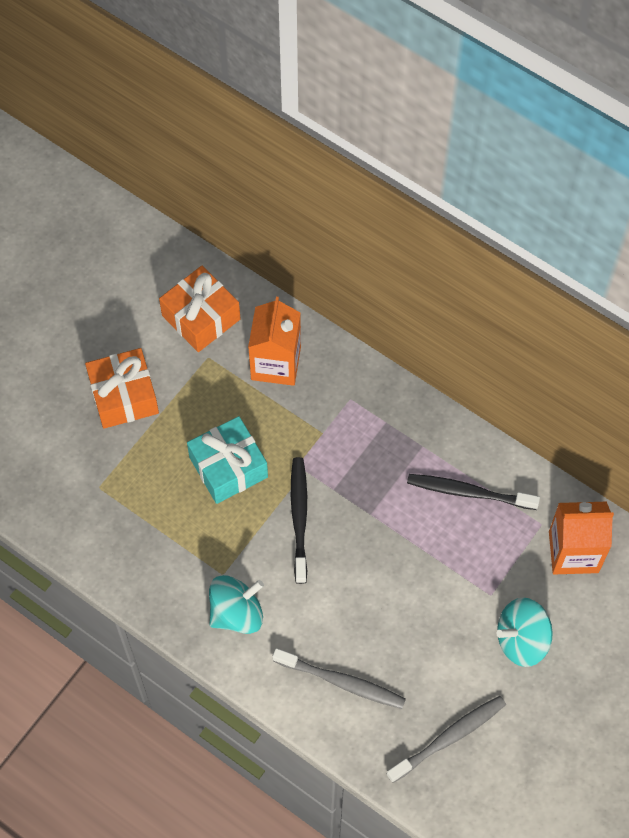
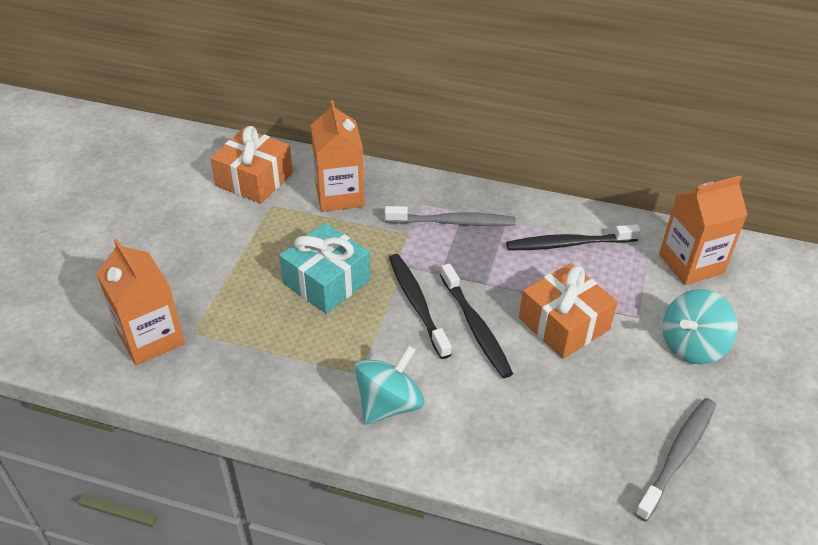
camera: 20 degrees left, 20 degrees down
orange gift [85,348,159,429] -> orange gift moved to [519,263,618,359]
grey toothbrush [272,648,406,709] -> grey toothbrush moved to [385,206,516,226]
none -> orange carton [96,239,185,366]
none -> black toothbrush [440,263,513,378]

